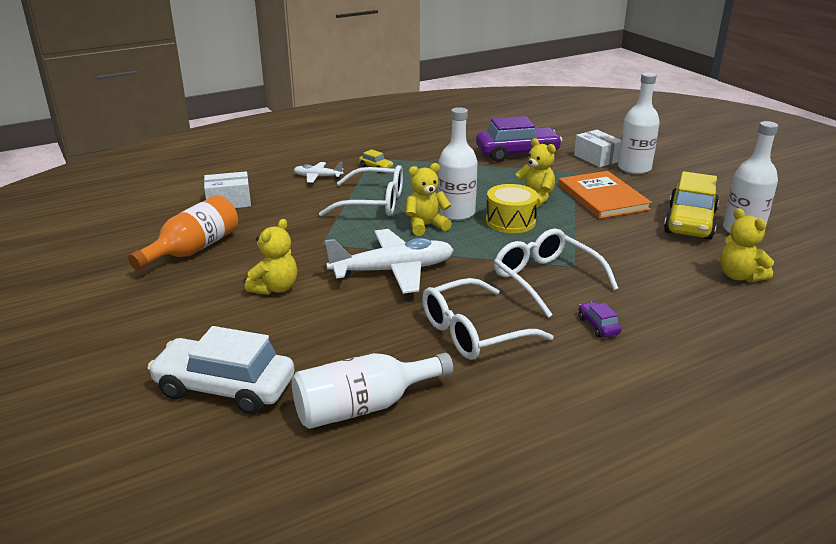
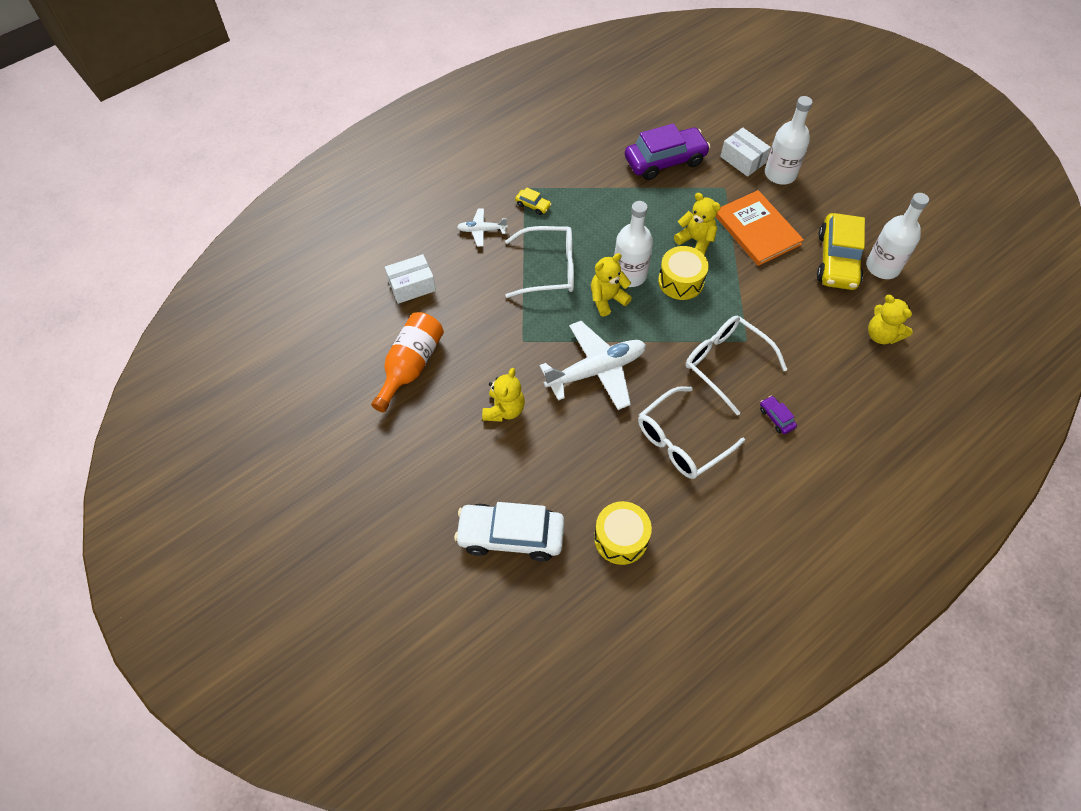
camera: 10 degrees left, 30 degrees up
white bottle [292,353,453,429] -> yellow drum [594,501,652,565]

